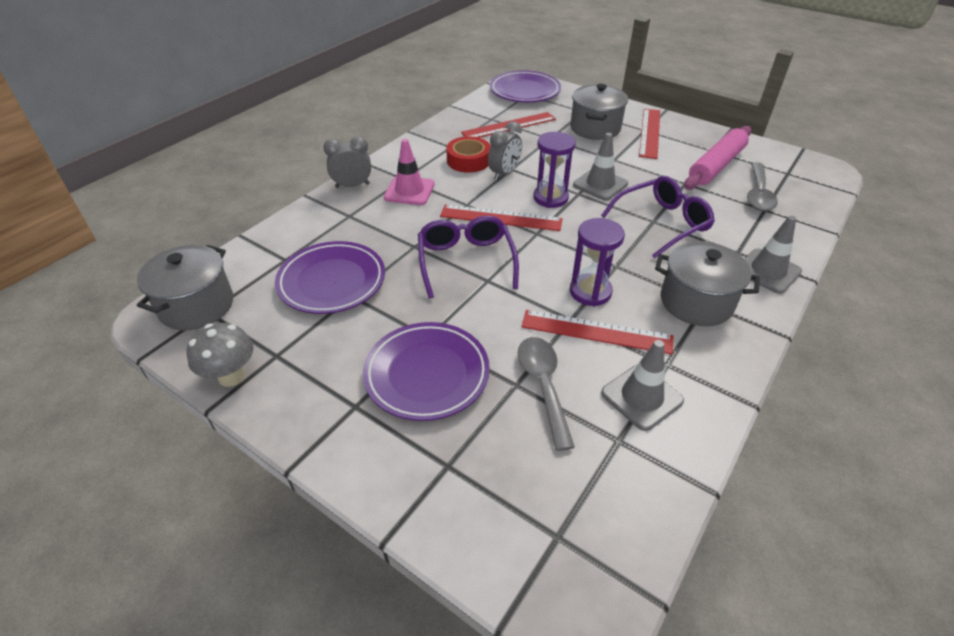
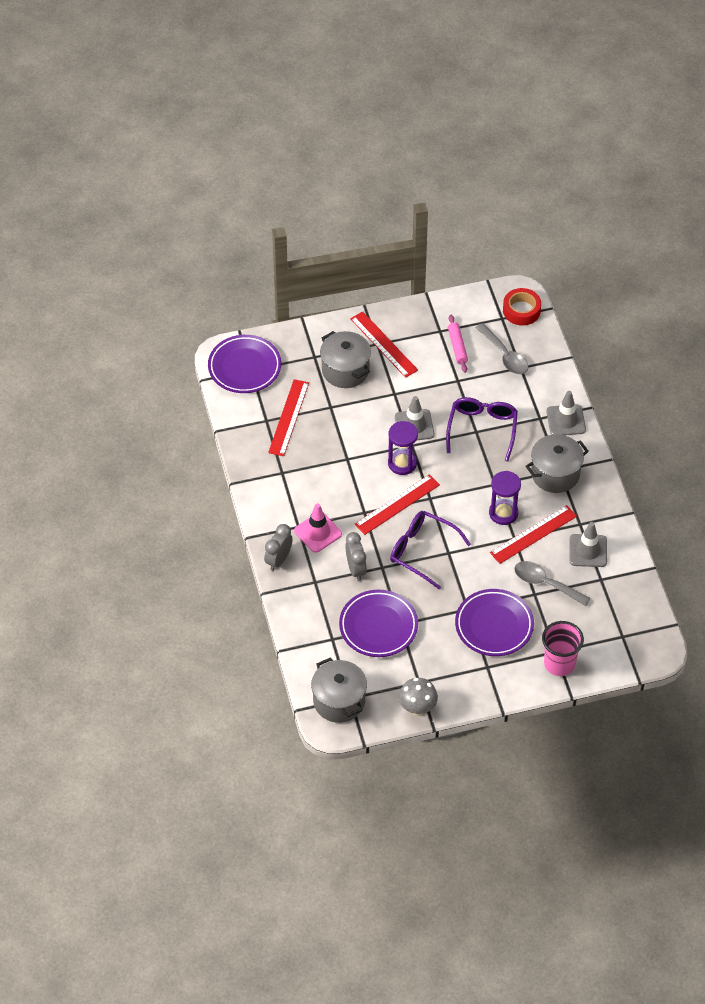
camera: 50 degrees left, 10 degrees up
red tape [446,136,491,173] -> red tape moved to [503,288,541,325]
grey clock [488,121,522,180] -> grey clock moved to [345,532,367,581]
pink rolling pin [684,126,751,190] -> pink rolling pin [448,315,468,373], size x0.59
none -> pink cup [542,621,584,676]

